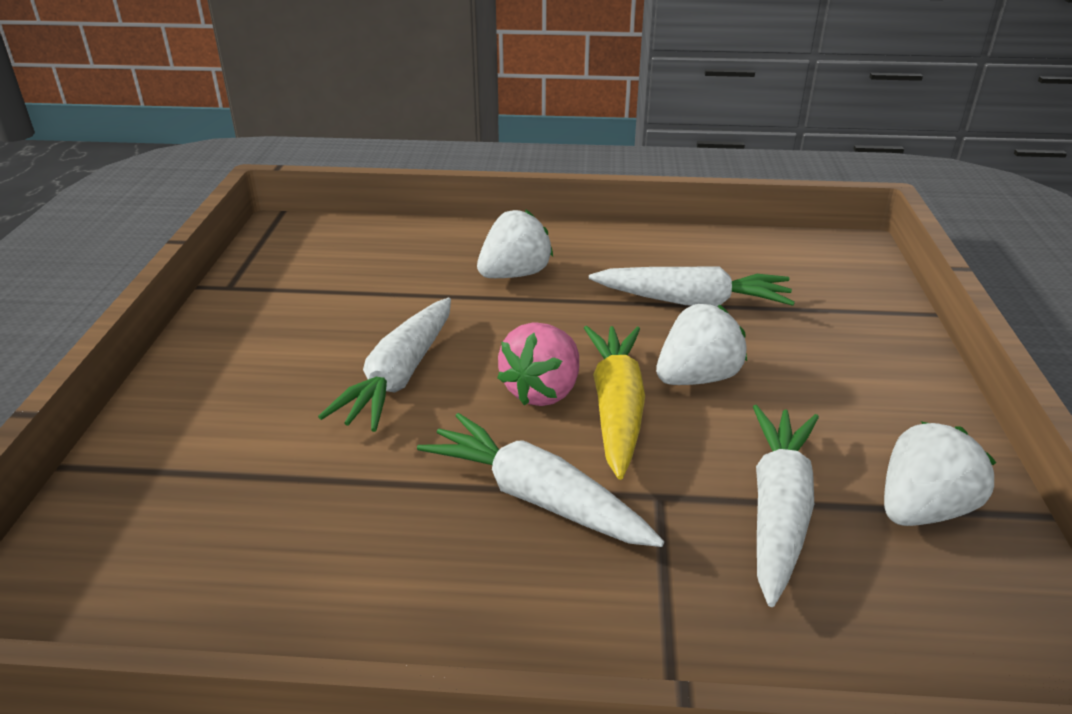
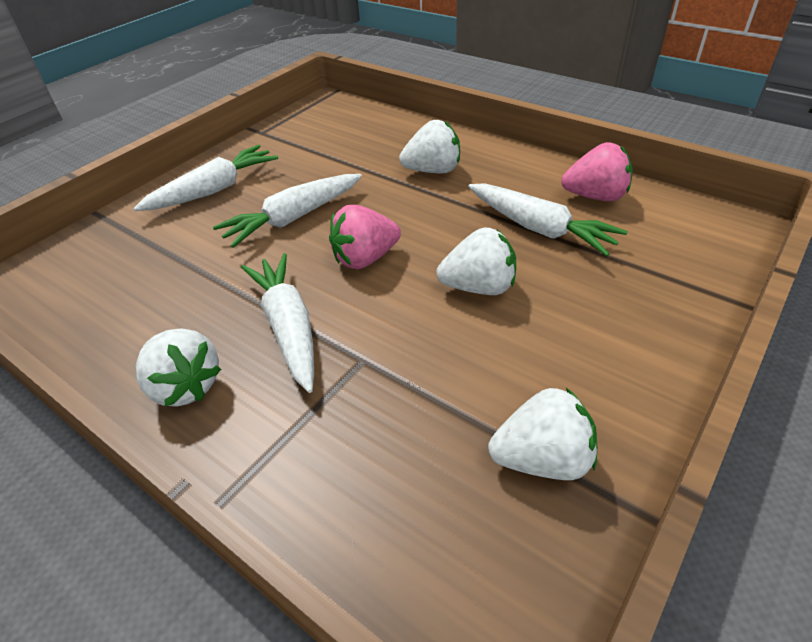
camera: 35 degrees right, 10 degrees up
yellow carrot [584,326,645,480] -> none
white carrot [753,405,819,607] -> white carrot moved to [133,145,278,211]
none -> white strawberry [136,328,221,407]
none -> pink strawberry [561,142,633,201]

